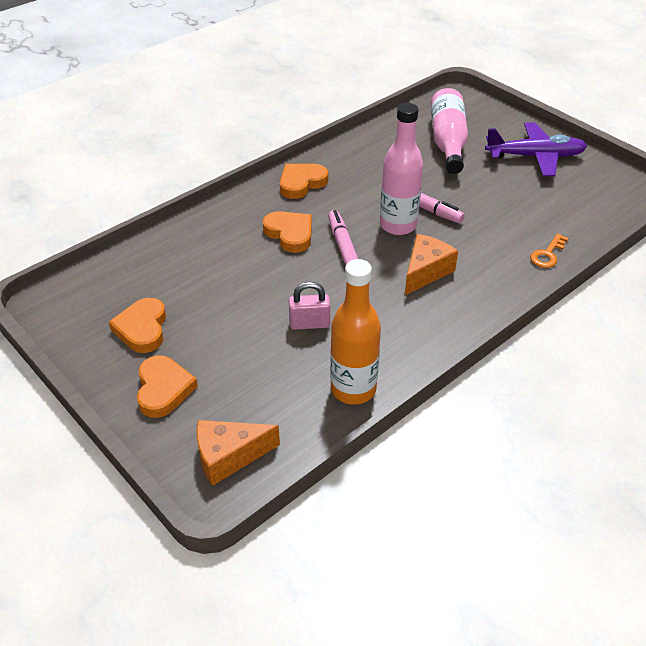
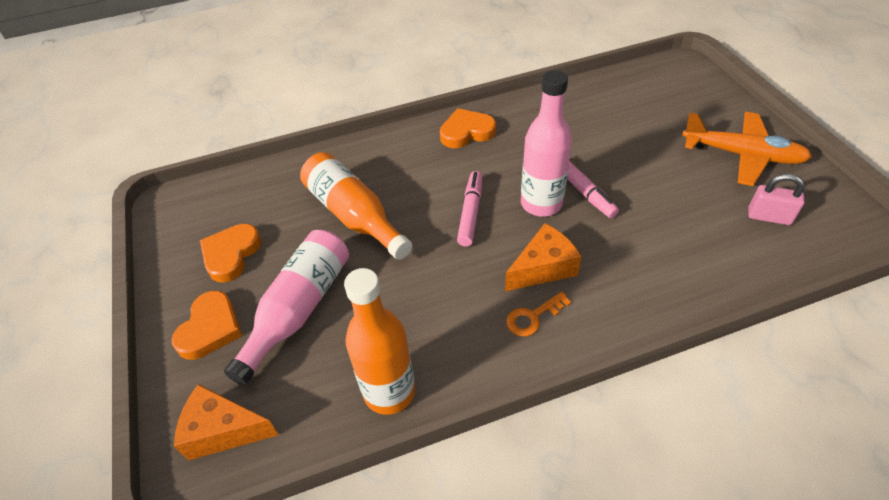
camera: 25 degrees right, 5 degrees up
orange heart [263,211,312,253] -> none
pink padlock [289,282,330,330] -> pink padlock moved to [748,174,805,225]
pink bottle [431,88,468,174] -> pink bottle moved to [224,230,349,385]
purple plane [485,122,587,176] -> orange plane [682,112,812,186]
orange key [530,233,569,268] -> orange key moved to [506,292,571,337]
none -> orange bottle [300,152,412,260]

